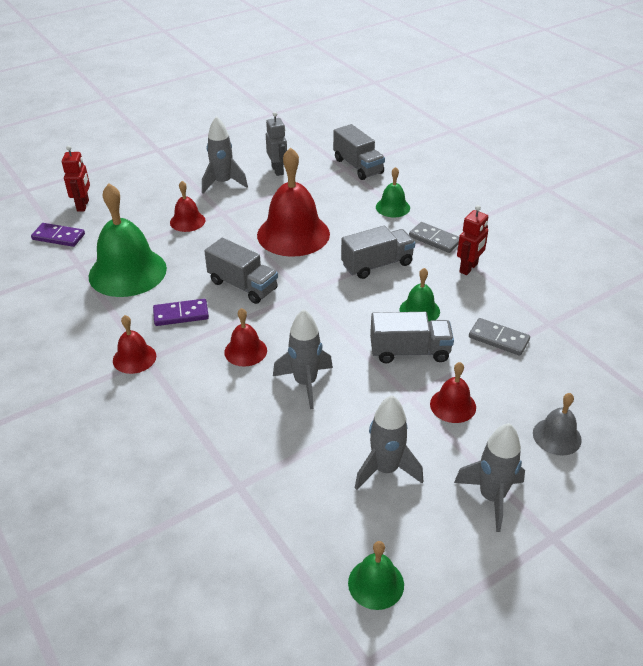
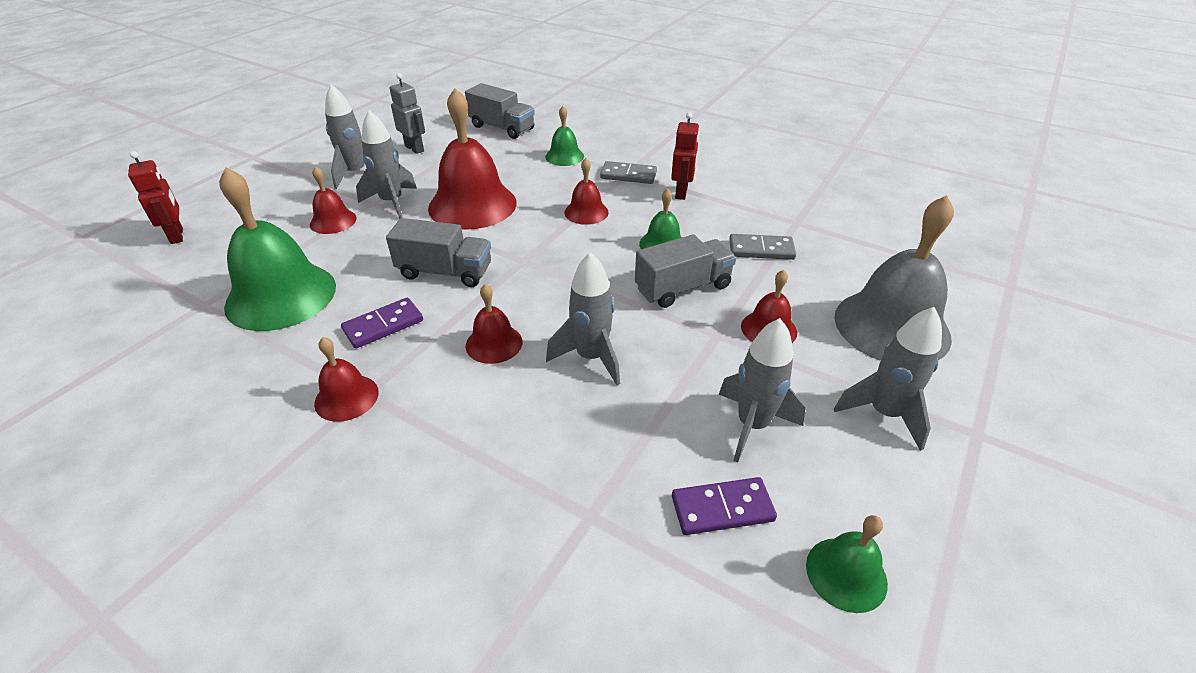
camera: 25 degrees left, 0 degrees up
purple domino [31,223,85,247] -> purple domino moved to [672,477,777,535]
grey truck [341,226,415,279] -> red bell [564,158,609,225]
grey bell [533,393,582,456] -> grey bell [834,195,954,361], size x2.02
none -> grey rocket [356,110,417,219]

